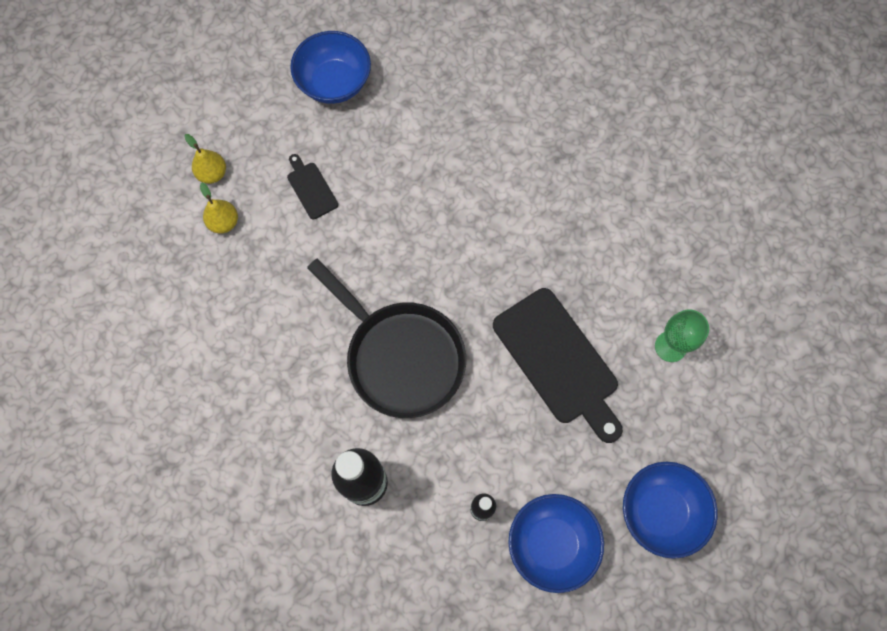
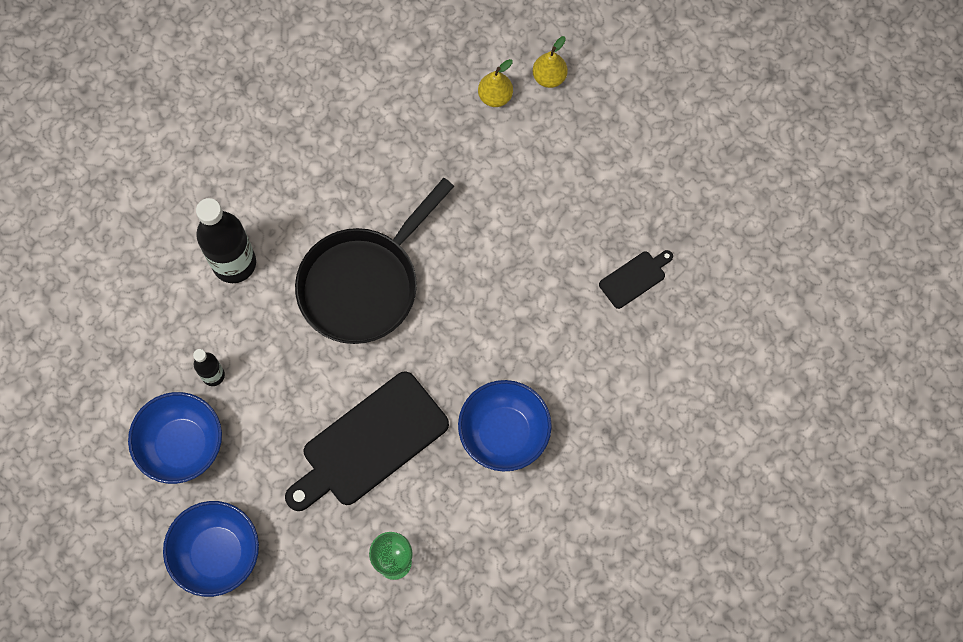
camera: 85 degrees right, 0 degrees up
black cutting board [287,154,338,219] -> black cutting board moved to [599,250,673,309]
blue bowl [290,31,371,104] -> blue bowl moved to [458,380,552,471]

